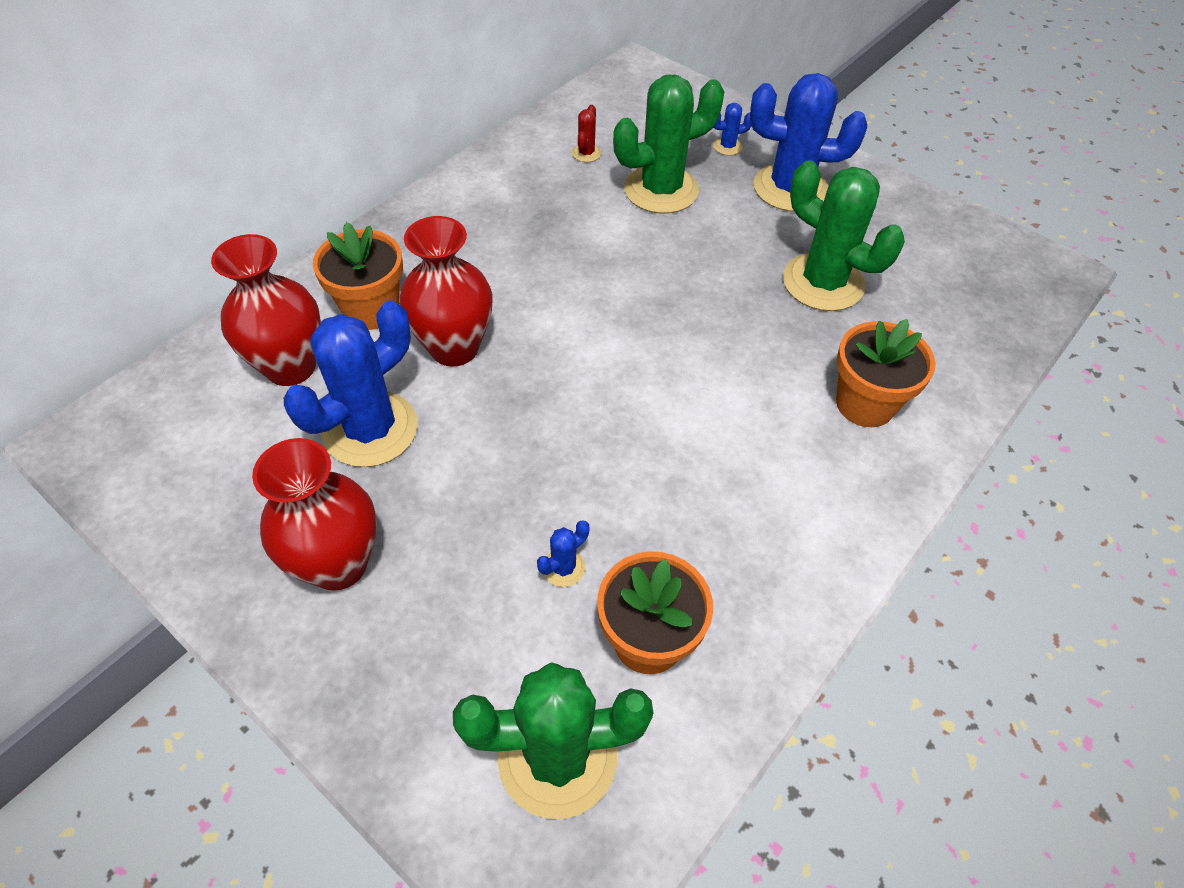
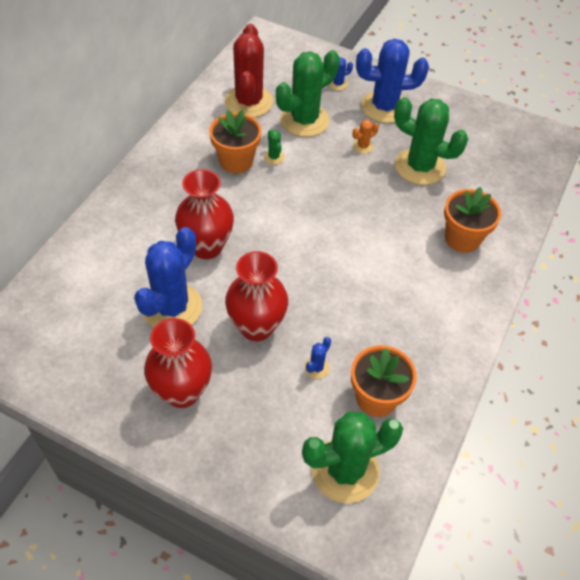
camera: 15 degrees left, 0 degrees up
red vase [211,234,321,386] -> red vase moved to [225,251,288,341]
orange flower pot [313,222,403,330] -> orange flower pot moved to [209,110,262,173]
red cactus [572,105,601,162] -> red cactus [225,24,273,118], size x2.43
none -> green cactus [264,129,285,165]
none -> orange cactus [353,120,379,154]

